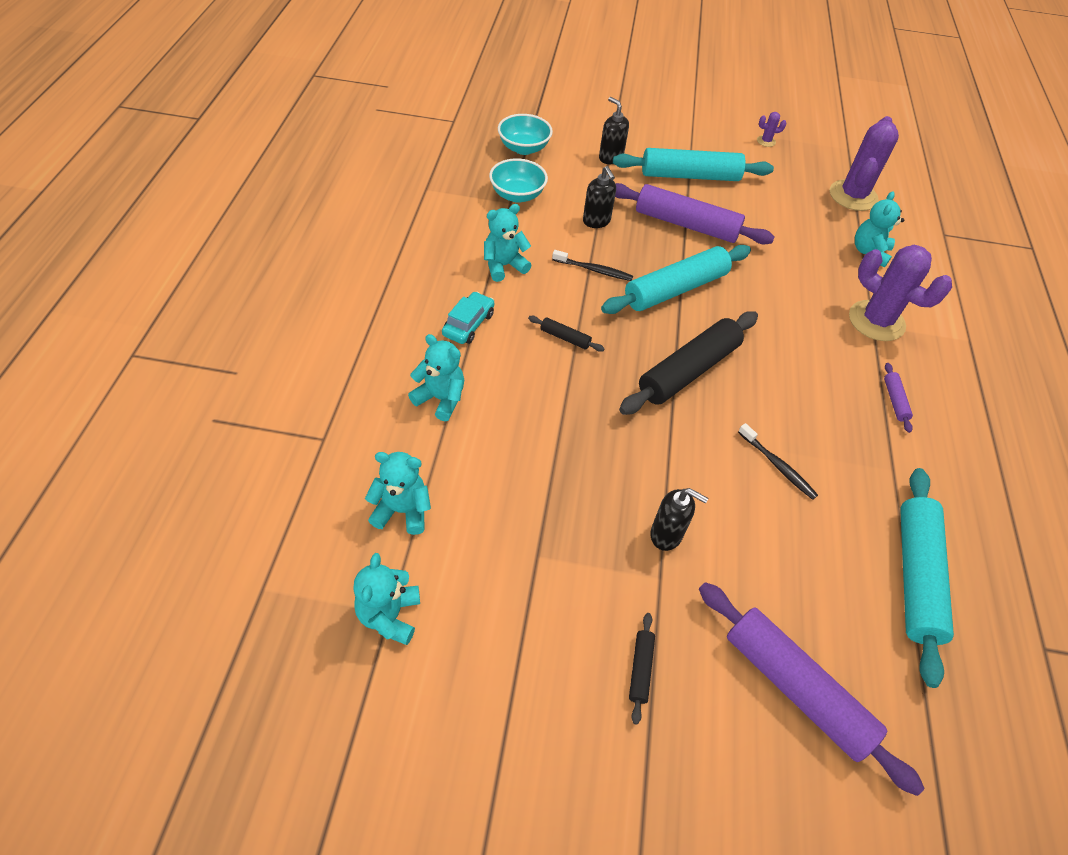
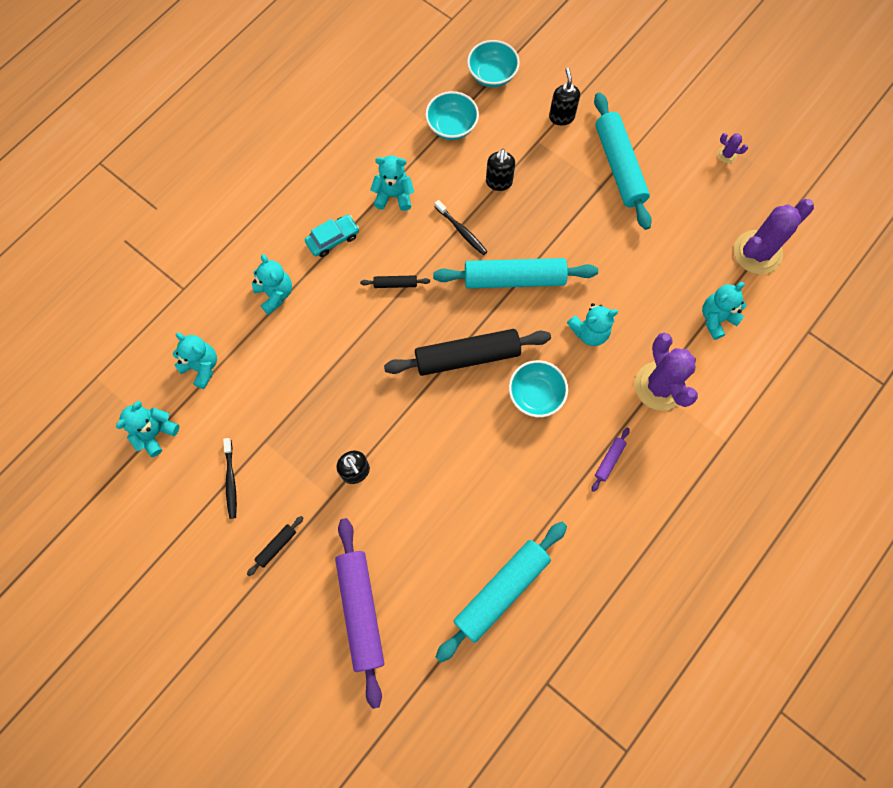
camera: 35 degrees right, 20 degrees up
black rolling pin [528,316,605,352] -> black rolling pin turned 60 degrees counterclockwise [360,275,430,288]
turquoise rolling pin [613,148,774,181] -> turquoise rolling pin turned 45 degrees clockwise [594,92,652,230]
purple rolling pin [615,183,775,245] -> none
black toothbrush [738,423,818,500] -> black toothbrush moved to [223,438,237,519]
none -> turquoise bowl [509,360,568,417]
none -> turquoise teddy bear [567,303,618,346]

